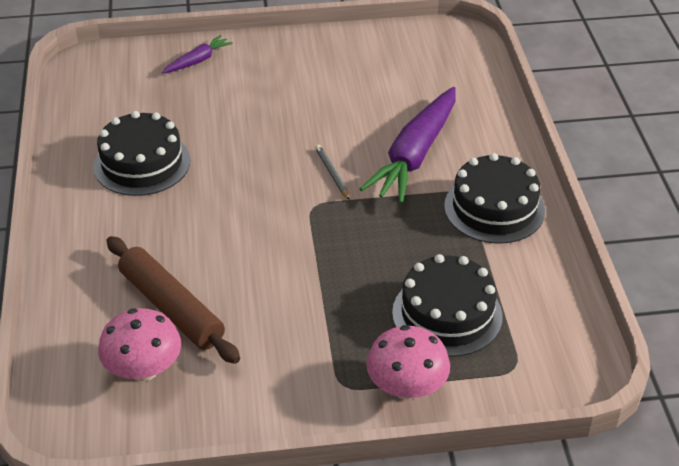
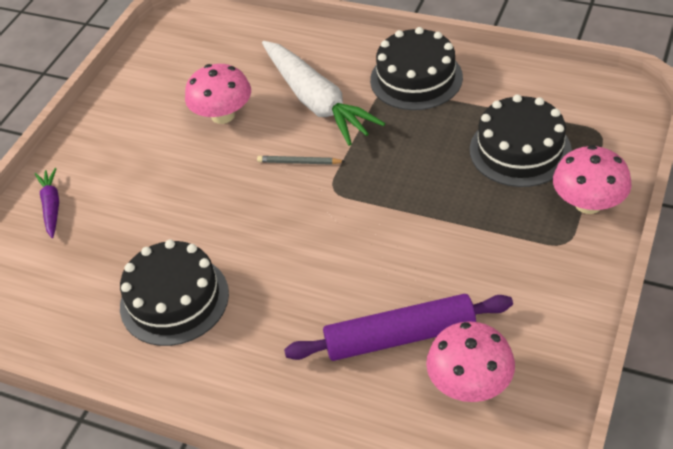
camera: 55 degrees left, 5 degrees up
brown rolling pin [106,236,240,364] -> purple rolling pin [284,294,513,361]
purple carrot [360,87,456,204] -> white carrot [262,41,385,146]
none -> pink mushroom [185,64,251,124]

